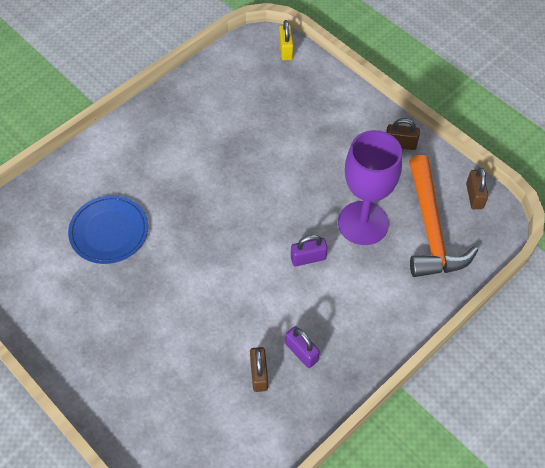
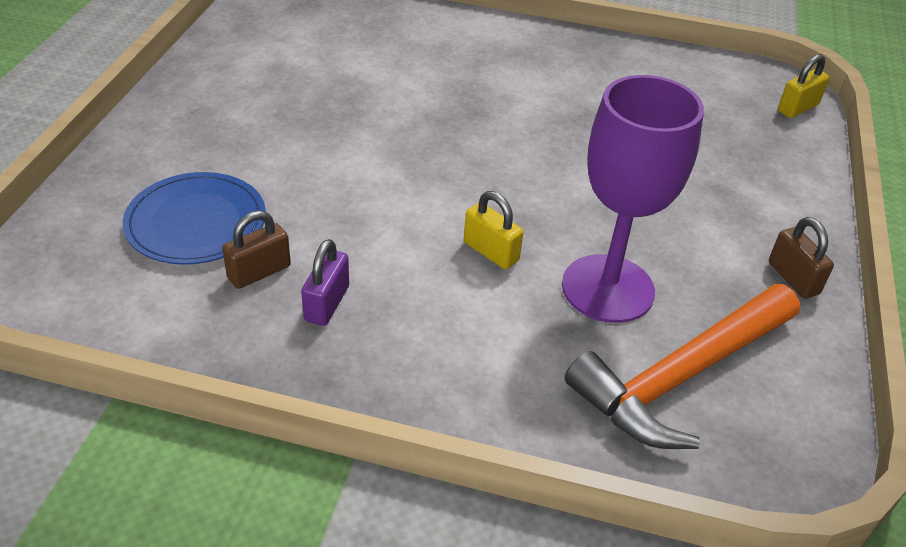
camera: 55 degrees right, 15 degrees down
blue plate [68,195,148,264] -> blue plate moved to [122,172,266,265]
purple padlock [291,235,327,266] -> yellow padlock [464,191,524,269]
brown padlock [466,168,488,209] -> none

